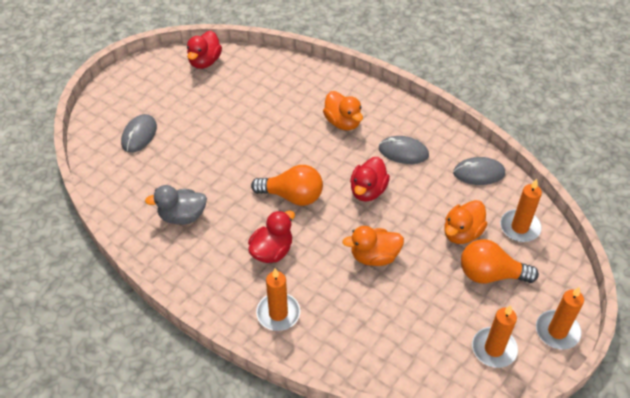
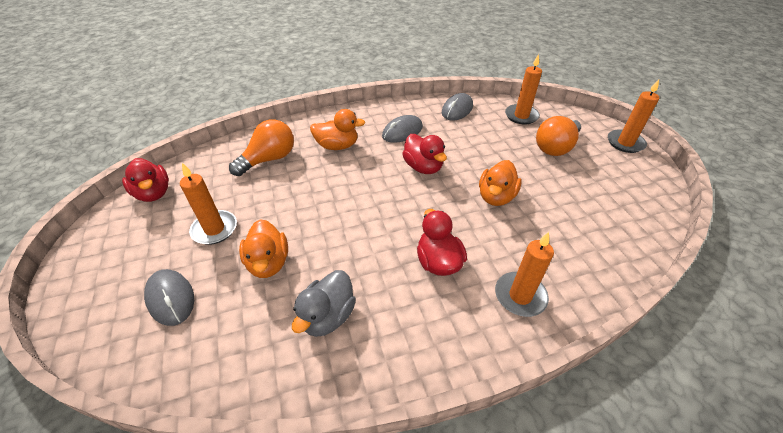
camera: 55 degrees left, 5 degrees down
orange light bulb [251,165,323,206] -> orange light bulb moved to [229,119,294,176]
orange duck [444,200,488,244] -> orange duck moved to [239,219,288,278]
orange candle [472,305,518,368] -> orange candle moved to [180,163,237,245]

